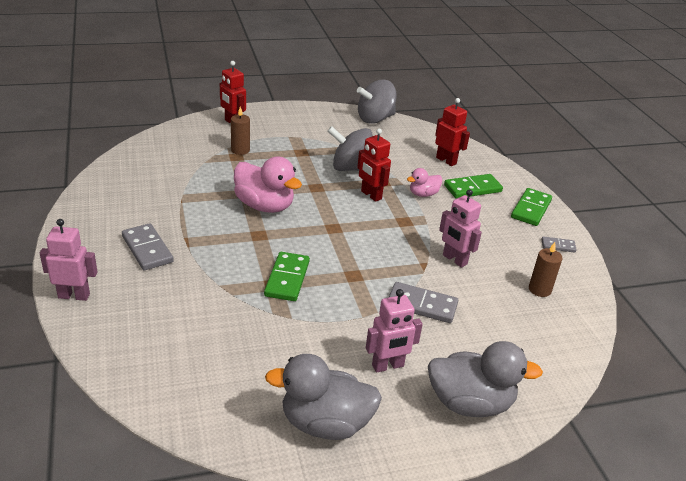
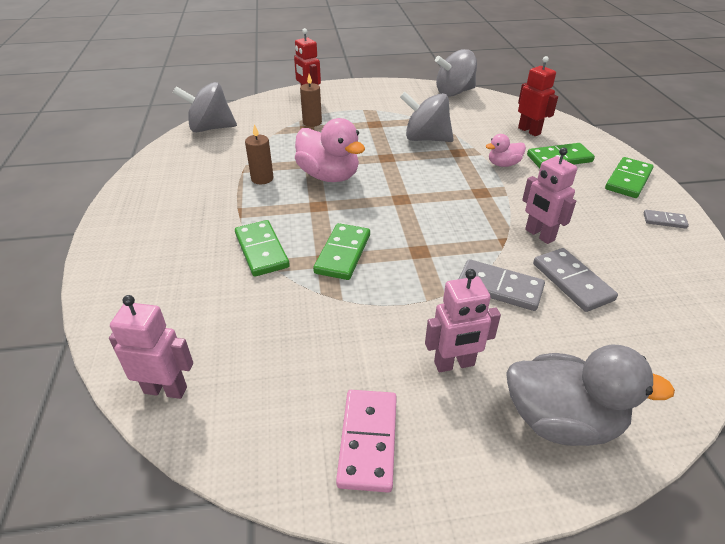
camera: 10 degrees right, 5 degrees up
pink robot [40,219,98,301] -> pink robot moved to [109,295,193,399]
grey domino [122,223,174,270] -> grey domino moved to [533,248,618,312]
grey duck [265,354,382,440] -> pink domino [336,390,397,493]
red robot [357,128,391,202] -> none
brown candle [529,242,563,297] -> brown candle moved to [245,124,274,184]
none -> grey spinning top [173,82,237,133]
none -> green domino [235,220,290,277]

